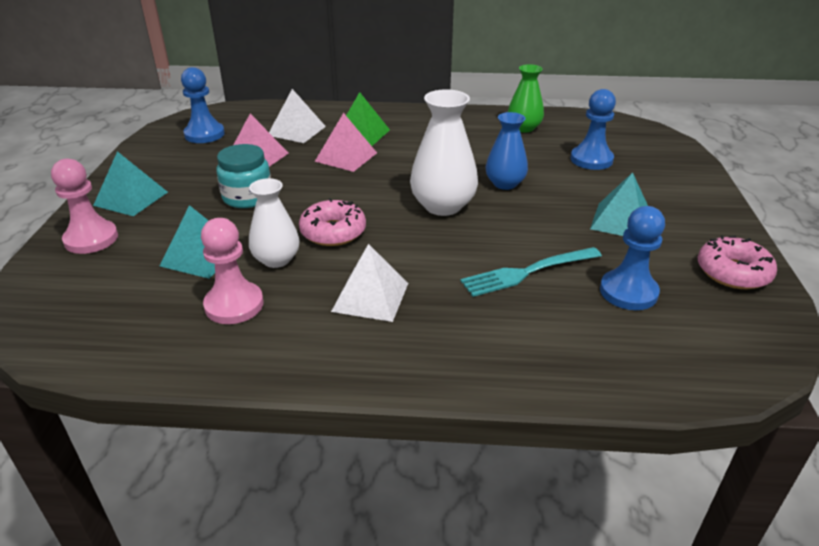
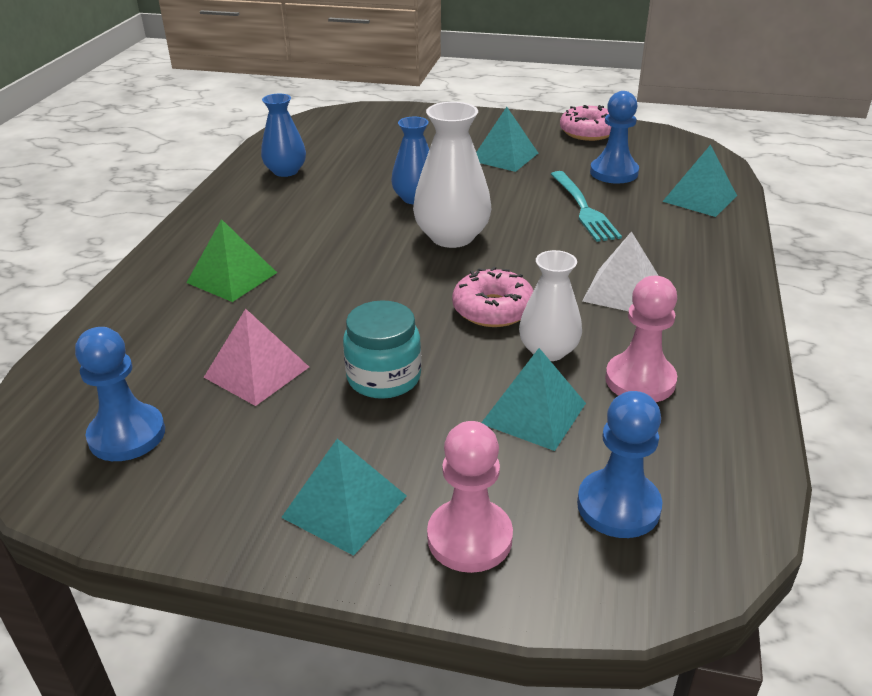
camera: 80 degrees left, 0 degrees up
white pyramid [269,89,326,143] -> none
pink pyramid [315,113,377,172] -> none
green vase [508,64,544,133] -> blue vase [261,94,306,177]
blue pawn [570,89,616,170] -> blue pawn moved to [577,391,662,538]
none -> turquoise pyramid [662,145,737,217]

